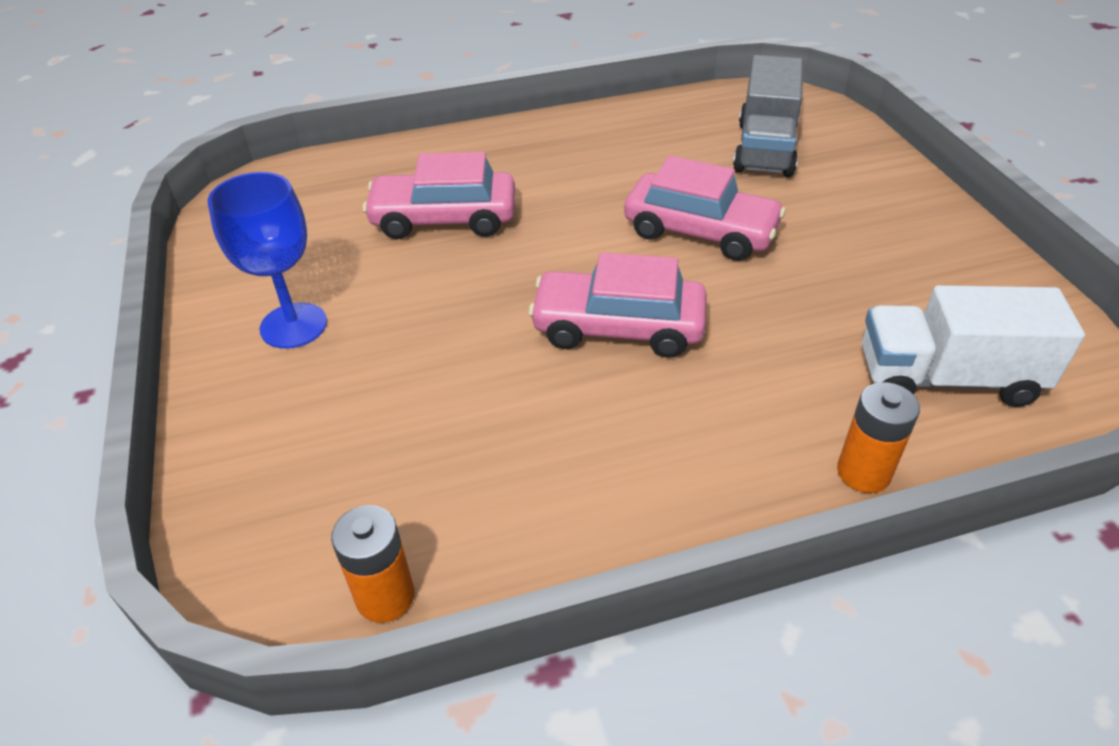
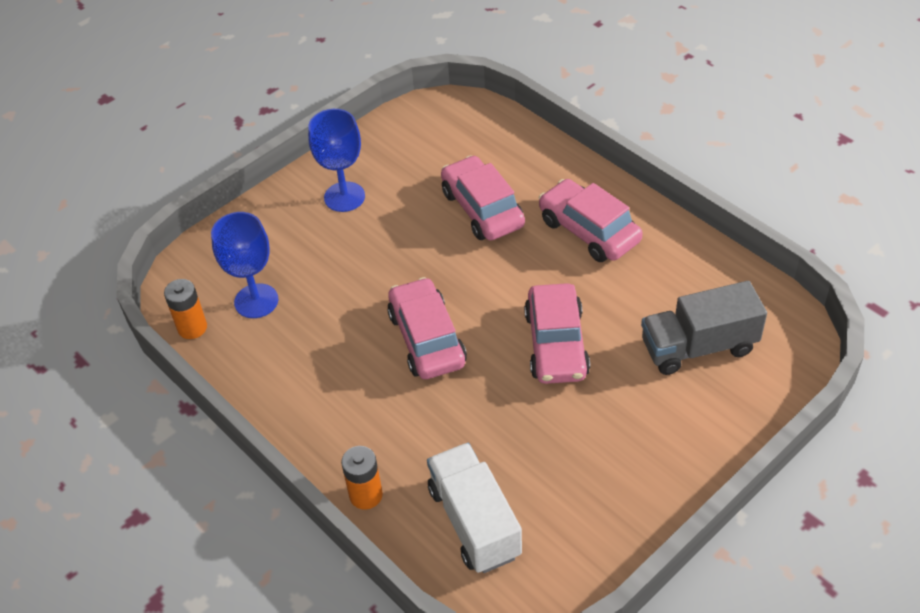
camera: 65 degrees right, 5 degrees up
none -> blue goblet [211,212,278,318]
none -> pink car [538,179,643,262]

